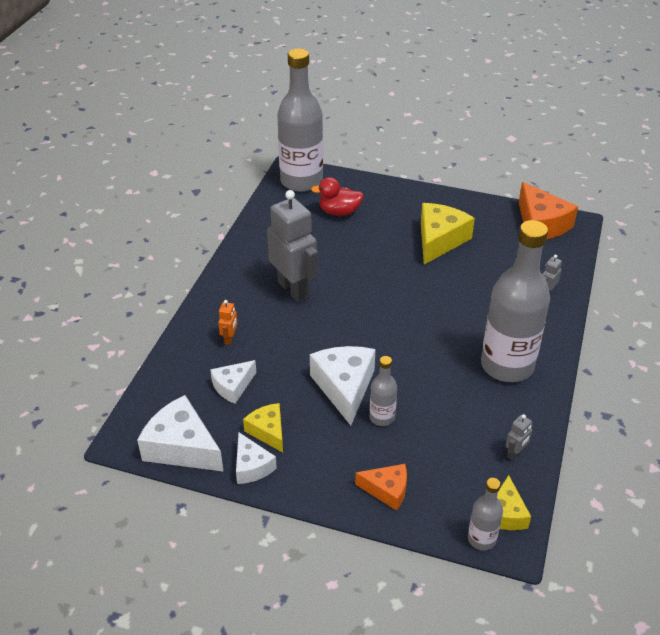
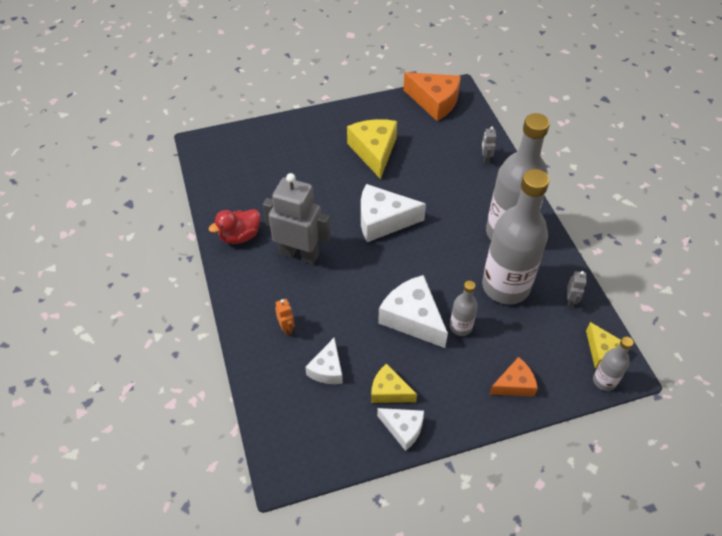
camera: 35 degrees left, 10 degrees up
white cheese [137,395,224,472] -> white cheese moved to [361,184,426,242]
grey bottle [277,48,323,192] -> grey bottle moved to [482,169,549,304]
red duck [311,177,364,216] -> red duck moved to [209,209,261,244]

